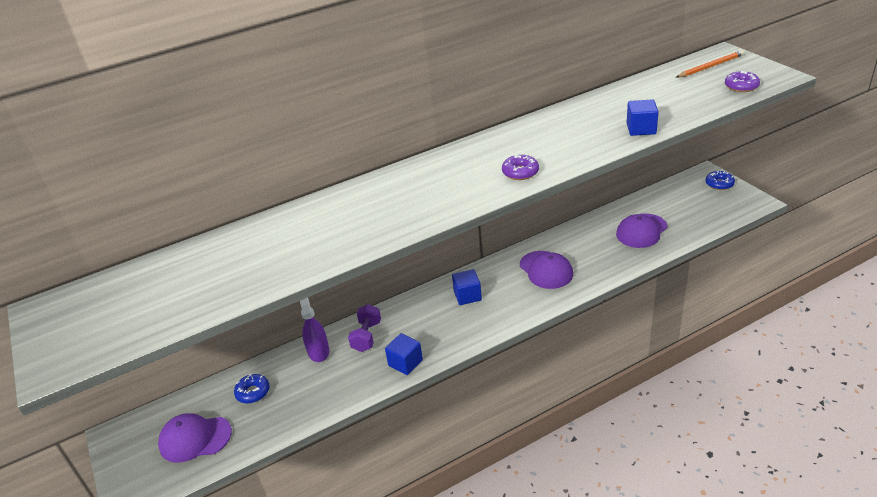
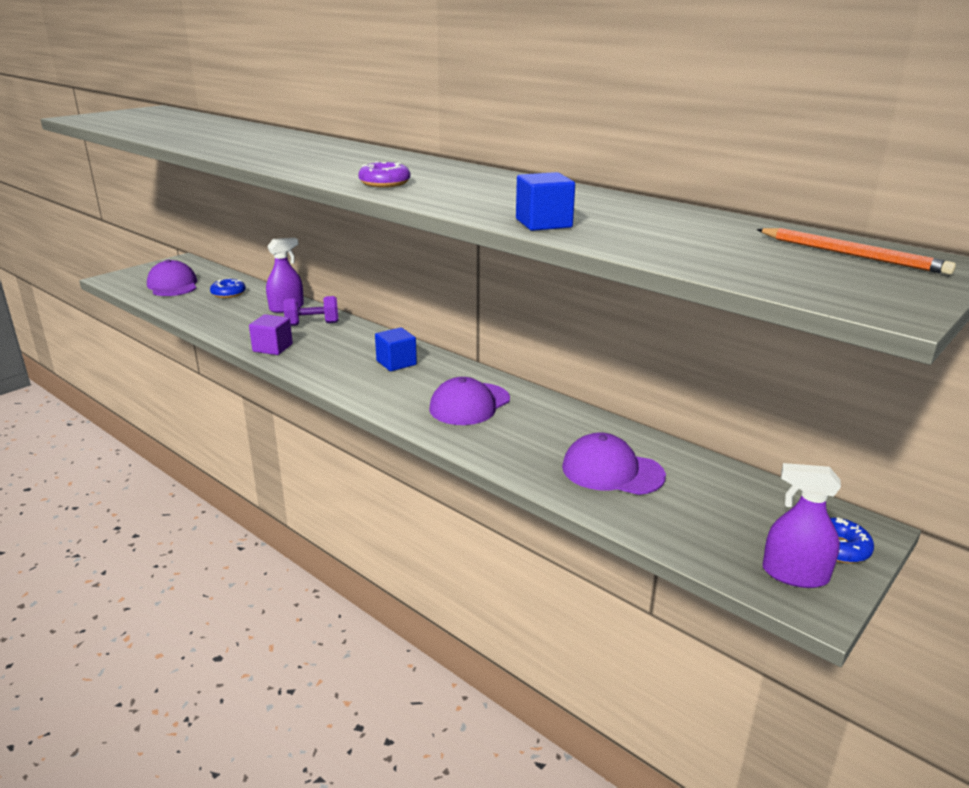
camera: 65 degrees right, 10 degrees down
blue cube [385,333,423,375] -> purple cube [249,314,293,355]
purple donut [725,71,760,92] -> none
none -> purple spray bottle [762,463,841,588]

